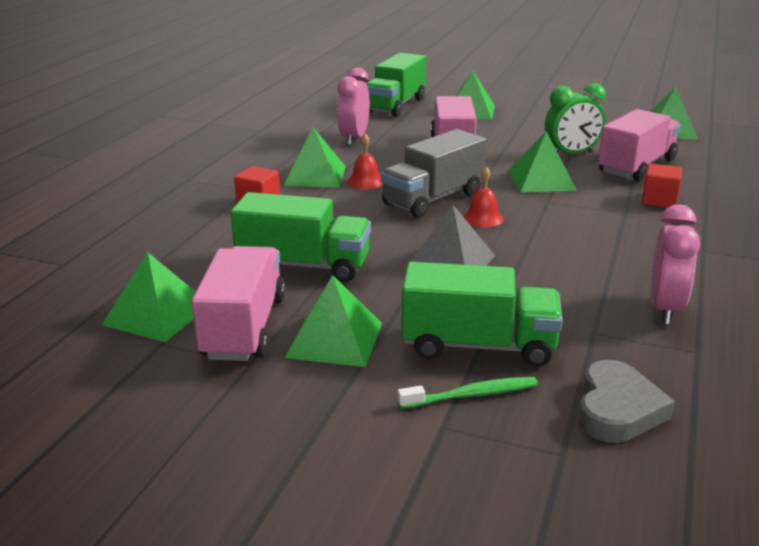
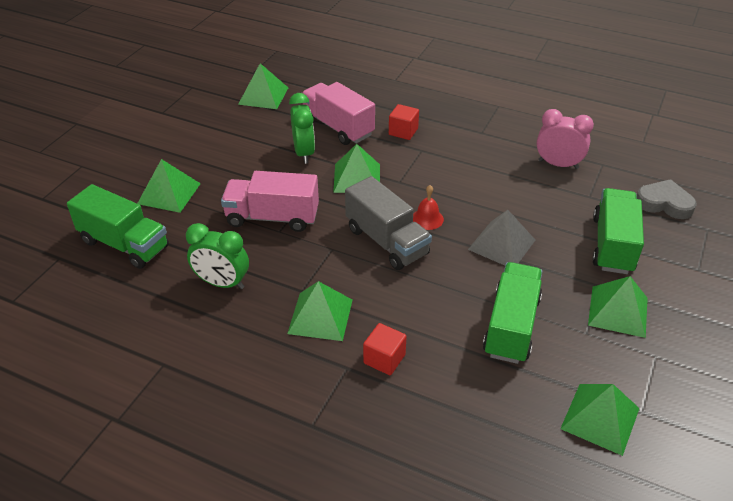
camera: 85 degrees left, 15 degrees up
pink truck [191,246,286,361] -> none
pink clock [337,68,370,145] -> green clock [186,223,249,289]
red bell [347,134,383,189] -> none
green toothbrush [397,377,538,409] -> none

